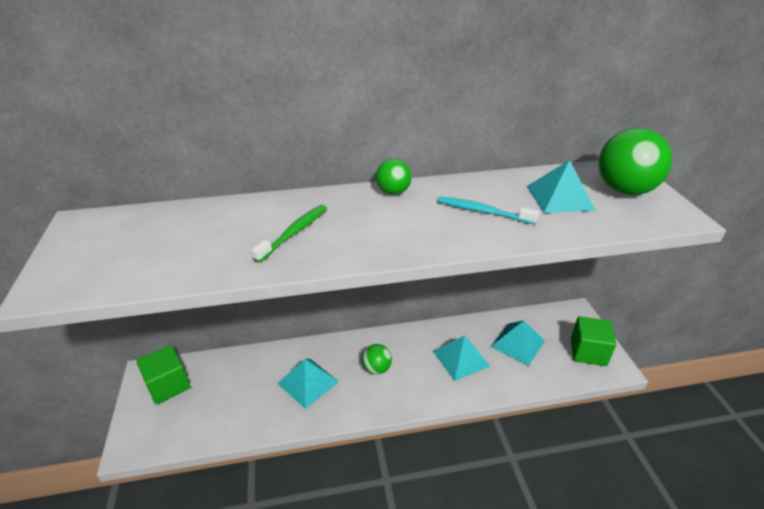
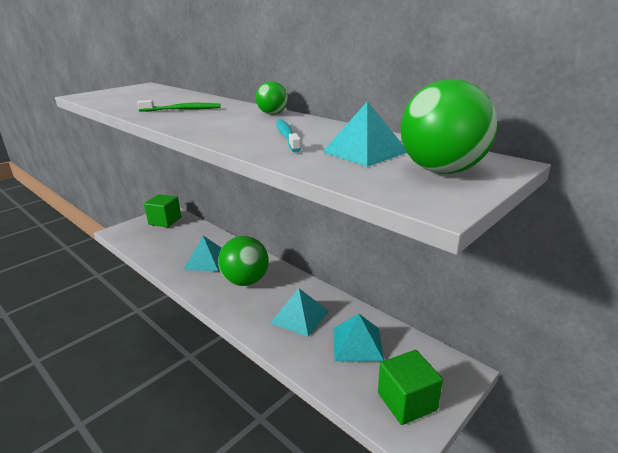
camera: 55 degrees right, 10 degrees down
green ball [362,344,392,375] -> green ball [218,236,269,286], size x1.82

